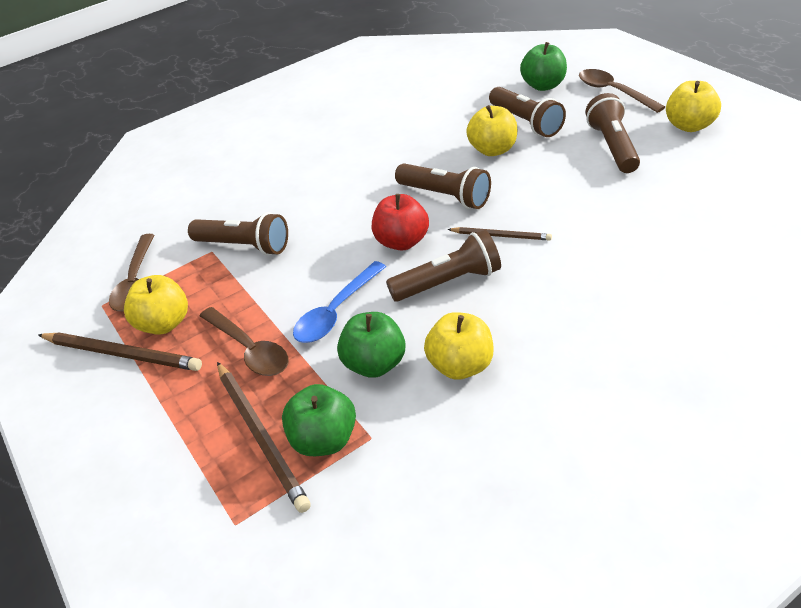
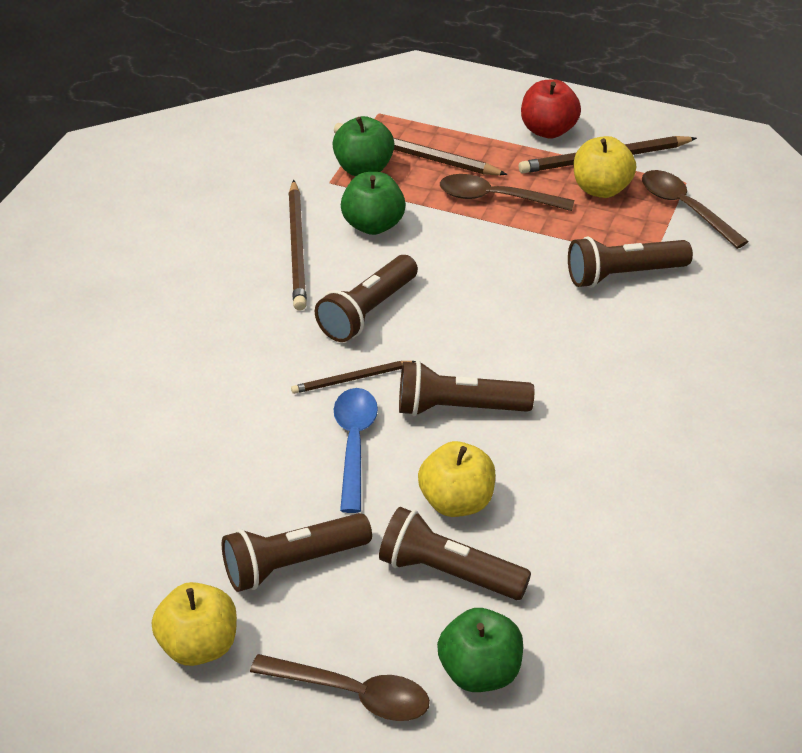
camera: 140 degrees right, 0 degrees up
blue spoon [293,261,386,343] -> blue spoon moved to [334,388,378,513]
red apple [372,194,429,251] -> red apple moved to [521,79,581,139]
yellow apple [424,312,494,380] -> brown pencil [288,180,307,311]
brown flashlight [585,93,640,173] -> brown flashlight turned 105 degrees clockwise [222,513,372,592]

